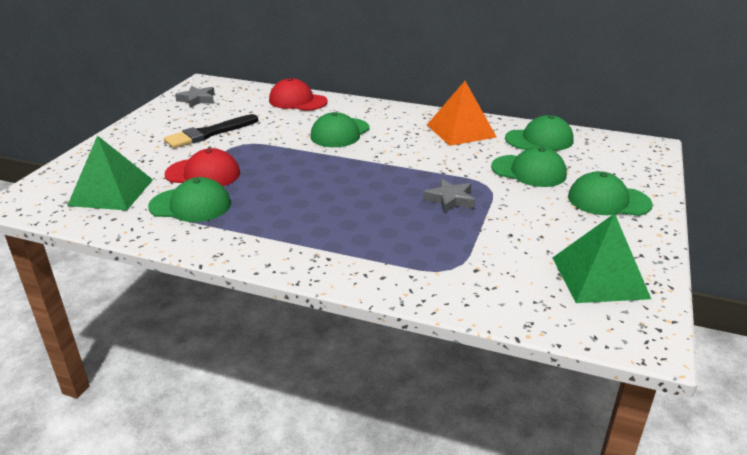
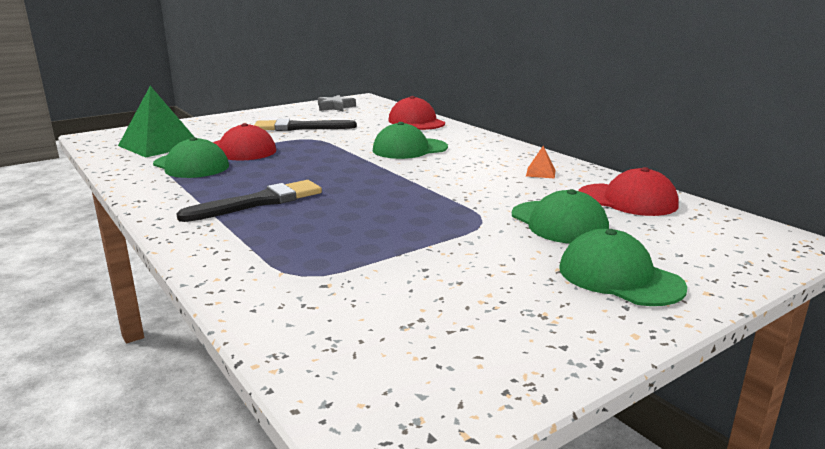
camera: 35 degrees right, 10 degrees down
grey star [423,179,475,214] -> none
orange pyramid [427,81,496,146] -> orange pyramid [526,146,556,179], size x0.42
green cap [505,115,574,151] -> red cap [578,167,679,216]
green pyramid [553,213,651,303] -> none
none -> black brush [176,180,322,222]

